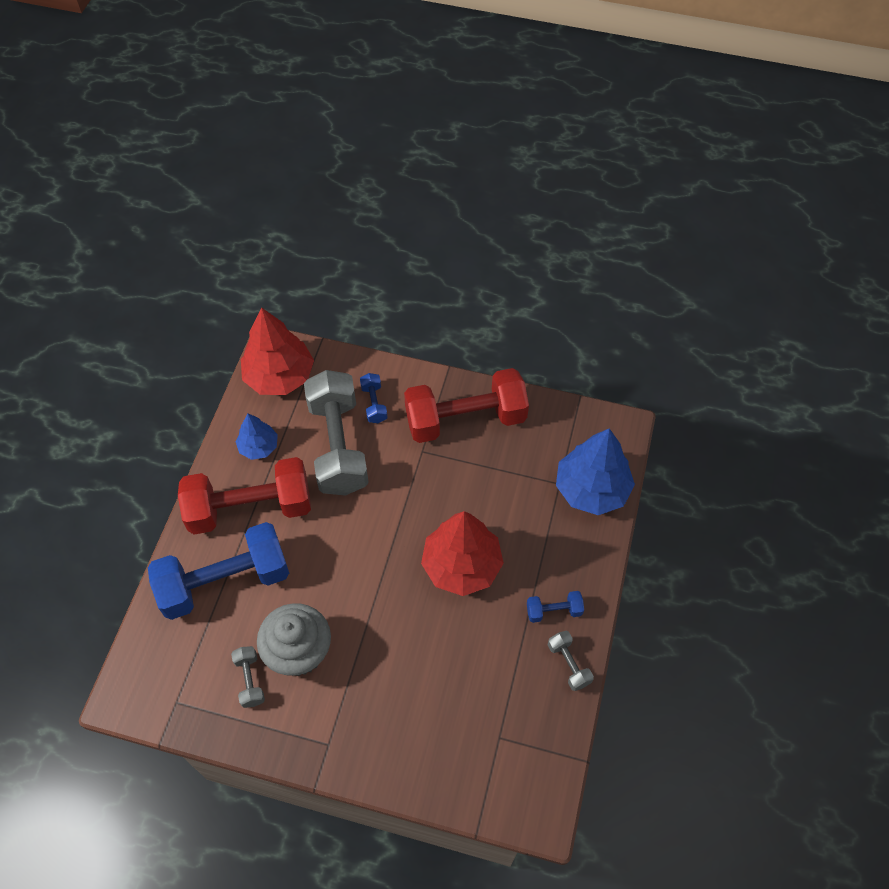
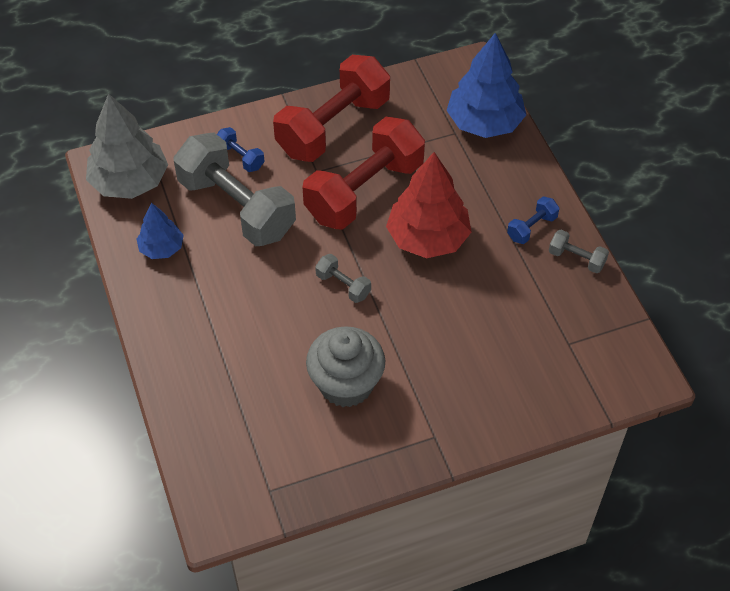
camera: 35 degrees left, 5 degrees down
blue dumbbell [148,522,289,620] -> none
red dumbbell [178,457,311,534] -> red dumbbell moved to [303,117,425,230]
grey dumbbell [231,646,265,708] -> grey dumbbell moved to [315,254,371,303]
red tree [241,308,314,395] -> grey tree [86,93,168,199]

